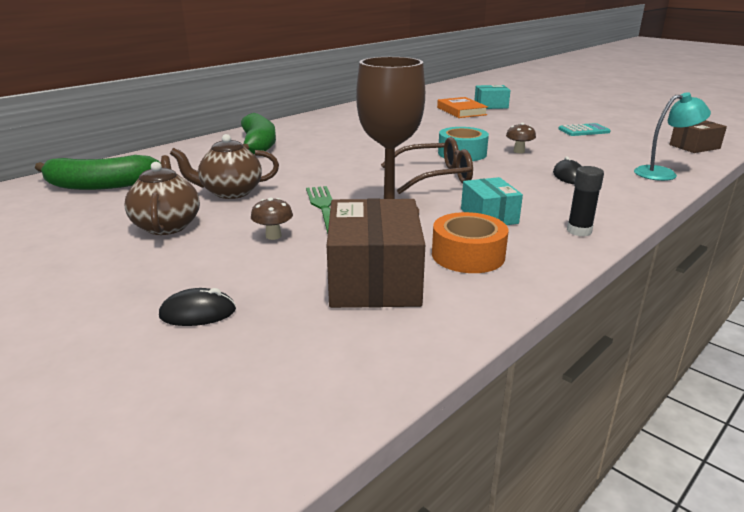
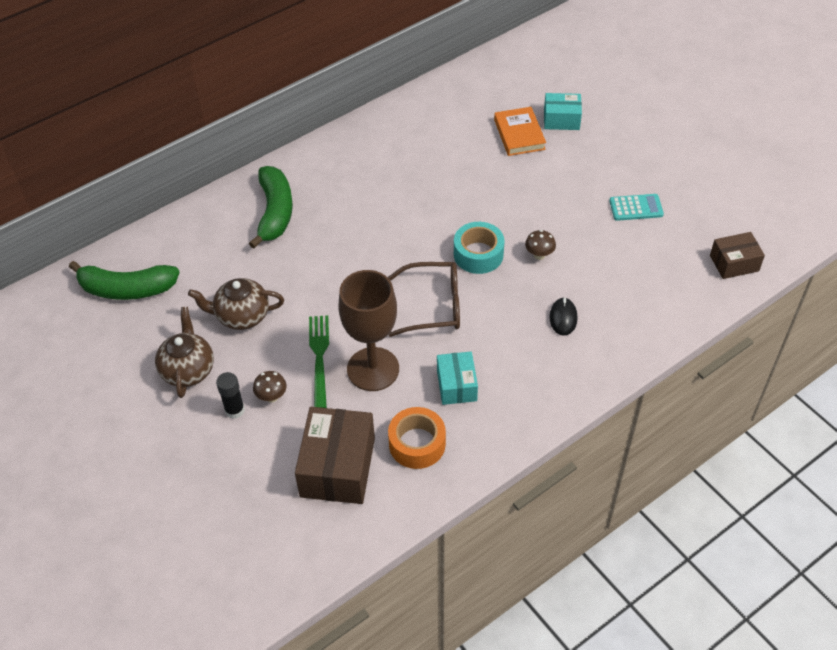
camera: 10 degrees right, 25 degrees up
black mouse [159,288,236,326] -> none
black glue stick [567,166,604,236] -> black glue stick moved to [216,372,245,419]
turquoise lamp [634,92,711,181] -> none

